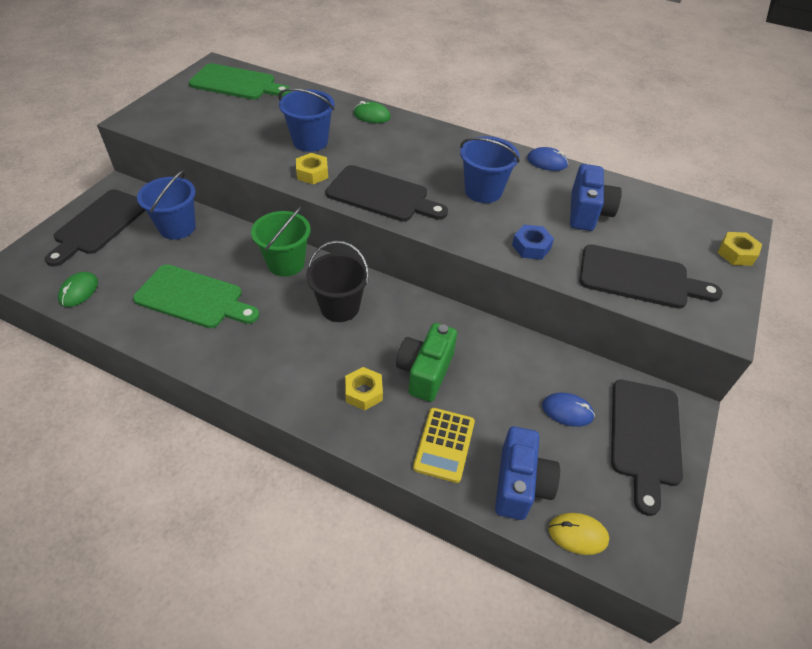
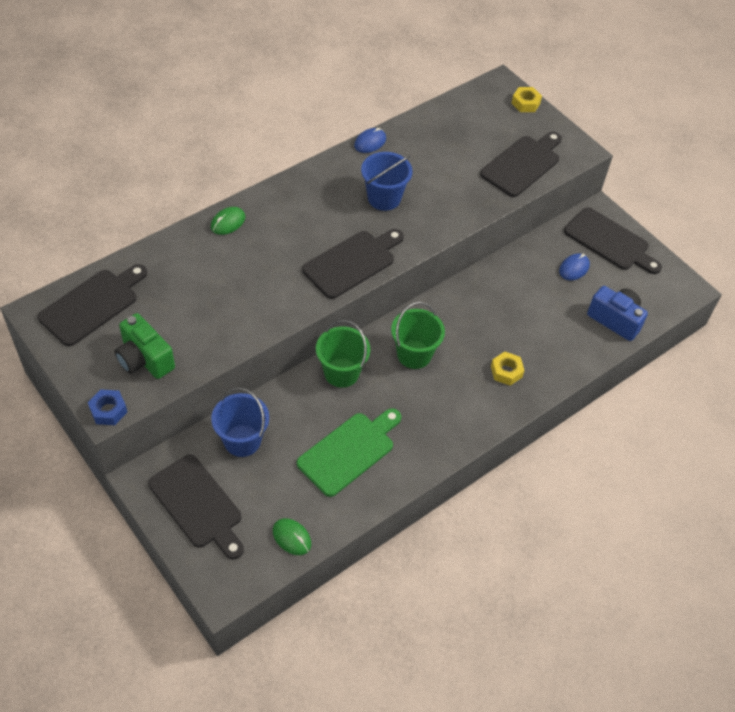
camera: 65 degrees left, 5 degrees up
green cutting board [189,63,291,100] -> black cutting board [38,264,147,346]
blue bucket [278,88,334,152] -> none
yellow nut [296,153,328,184] -> none
black bucket [306,241,369,322] -> green bucket [391,302,445,369]
green camera [396,323,457,402] -> green camera moved to [115,313,175,379]
yellow calculator [413,408,475,483] -> none
blue nut [512,225,554,260] -> blue nut moved to [88,389,127,425]
yellow mouse [549,513,609,555] -> none
blue camera [570,164,622,231] -> none

